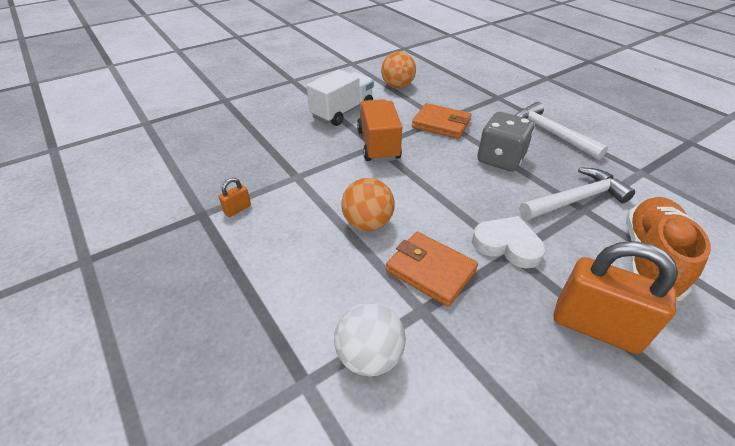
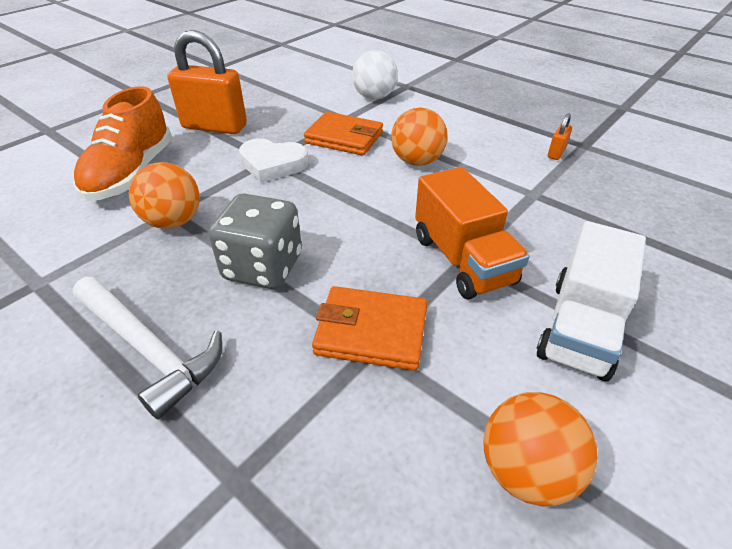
camera: 165 degrees right, 0 degrees up
white hammer [519,167,635,220] -> orange ball [129,162,200,229]

